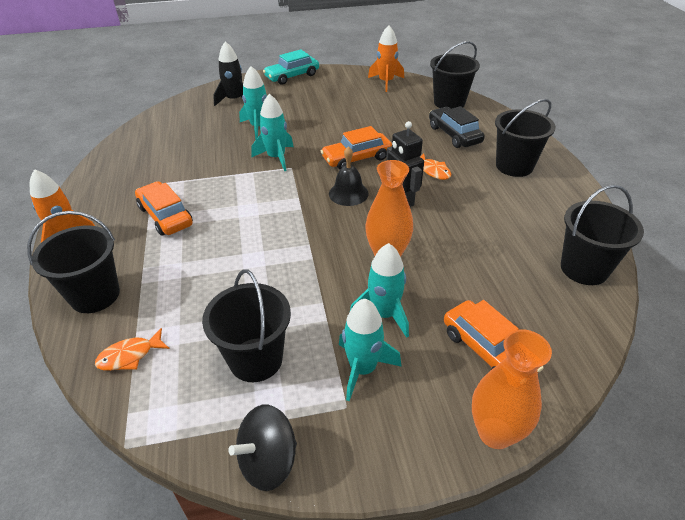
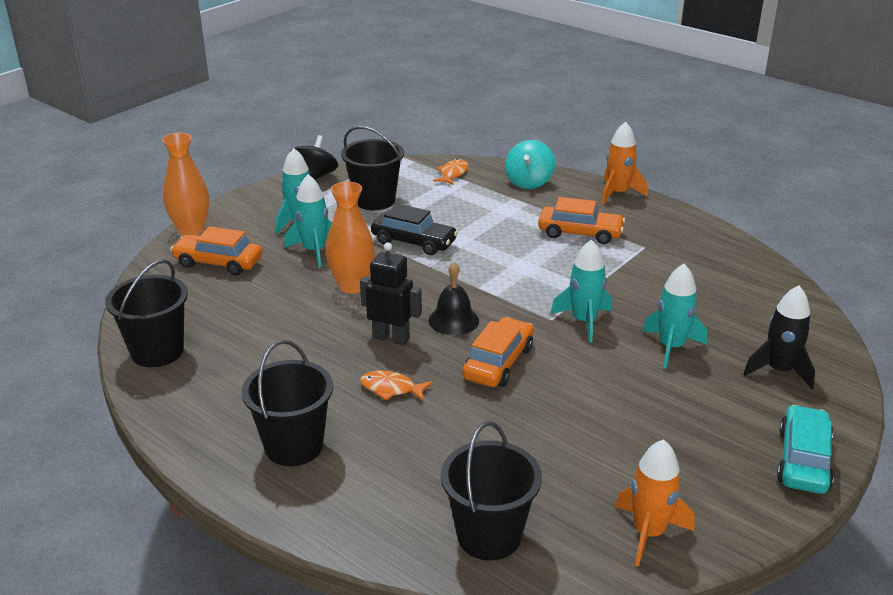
camera: 140 degrees right, 10 degrees down
black bucket [27,211,120,313] -> turquoise spinning top [505,140,555,189]
black car [429,106,485,148] -> black car moved to [371,204,458,255]

